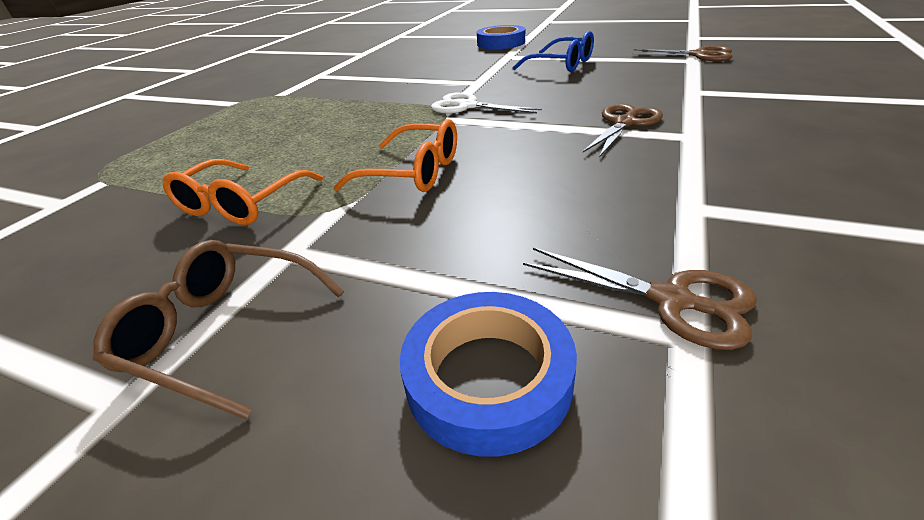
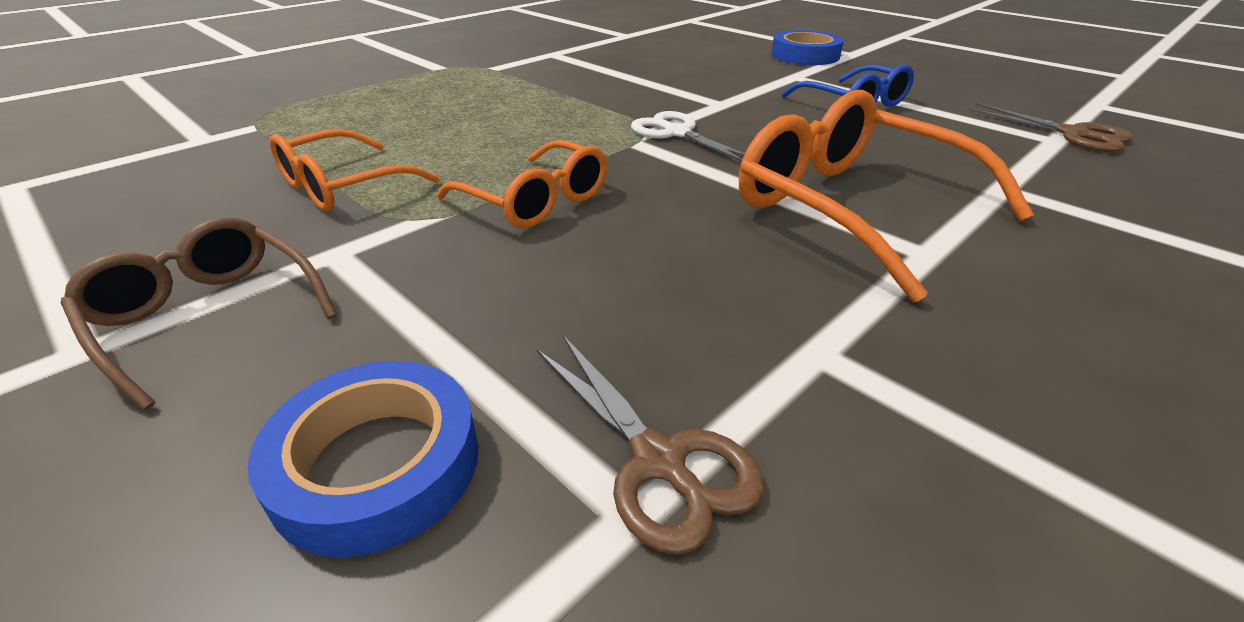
camera: 20 degrees right, 0 degrees up
brown scissors [583,104,663,157] -> orange glasses [739,90,1034,302]

